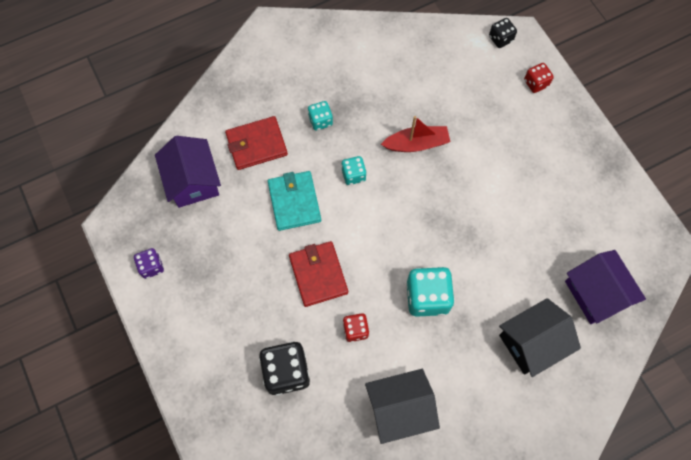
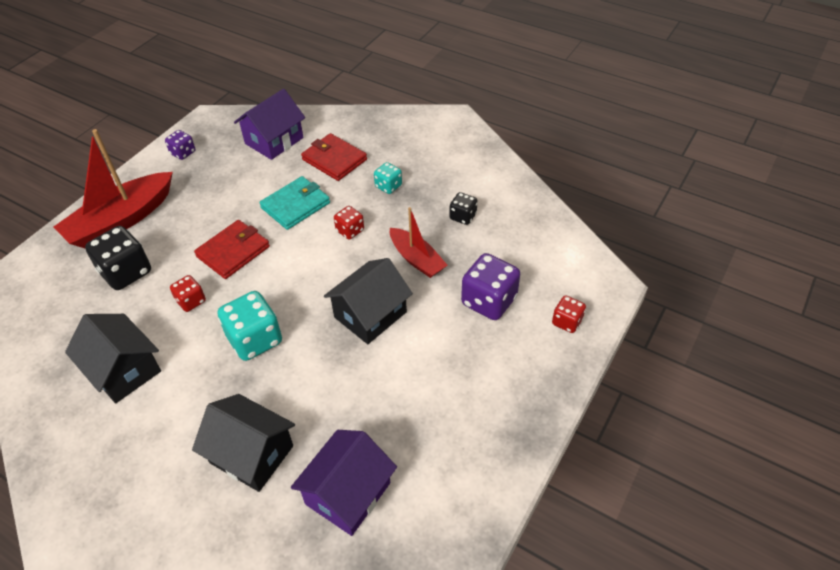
camera: 60 degrees right, 20 degrees down
turquoise dice [341,156,367,185] -> red dice [334,206,364,240]
black dice [489,18,517,48] -> black dice moved to [449,192,478,225]
none -> red boat [54,129,173,248]
none -> black house [324,258,413,344]
none -> purple dice [461,253,520,320]

